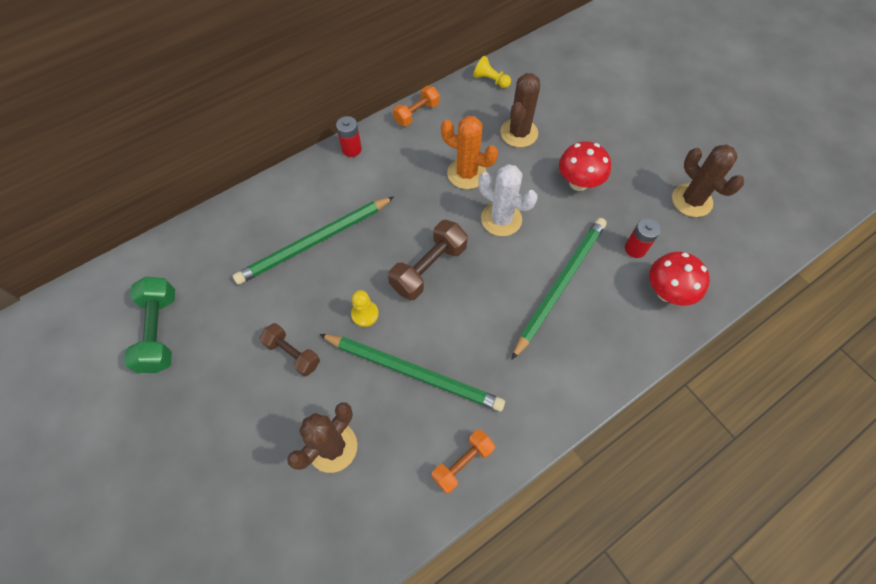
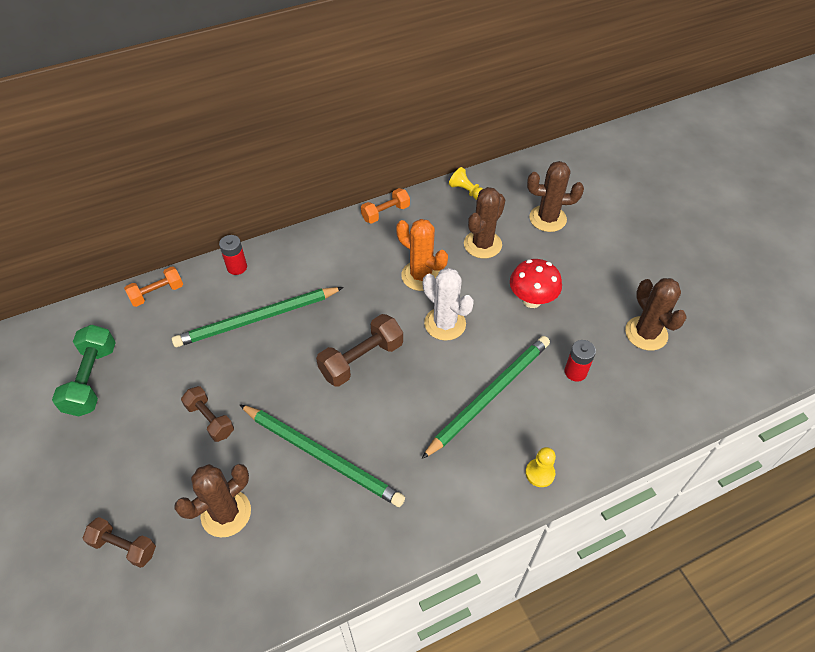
camera: 10 degrees right, 10 degrees down
red battery [336,116,362,157] -> red battery moved to [219,235,247,275]
yellow pawn [351,290,379,327] -> yellow pawn moved to [525,447,556,487]
orange dumbbell [432,429,495,494] -> orange dumbbell moved to [124,266,183,307]
red mushroom [649,252,710,306] -> none
none -> brown dumbbell [83,517,156,568]
none -> brown cactus [527,161,584,232]

